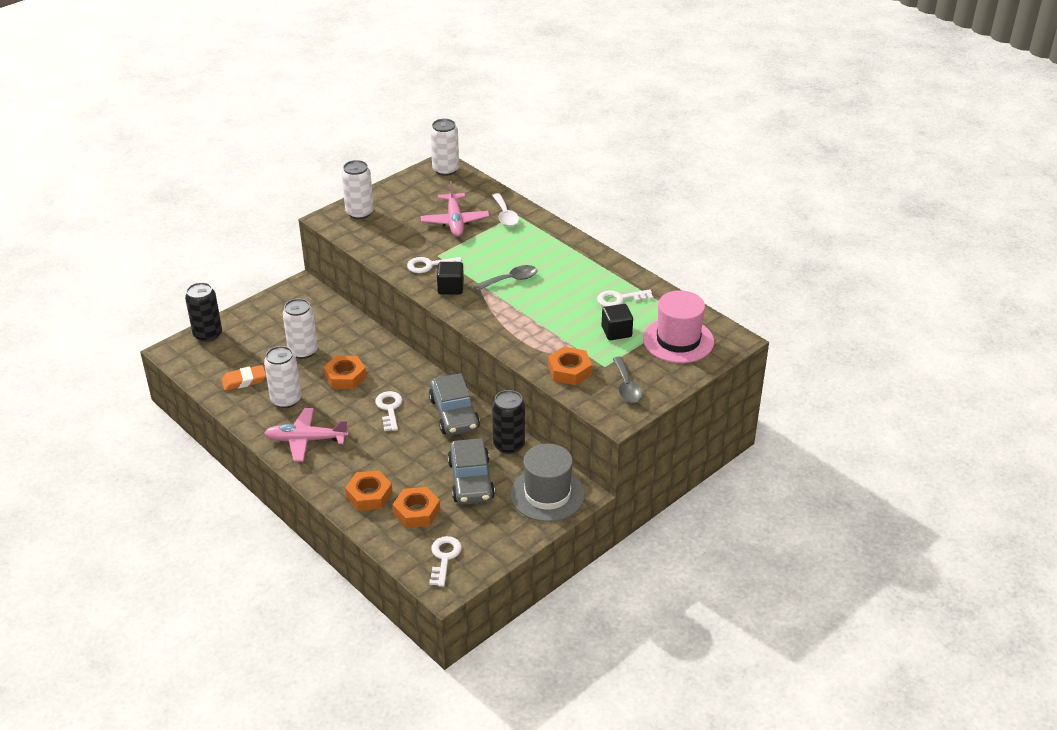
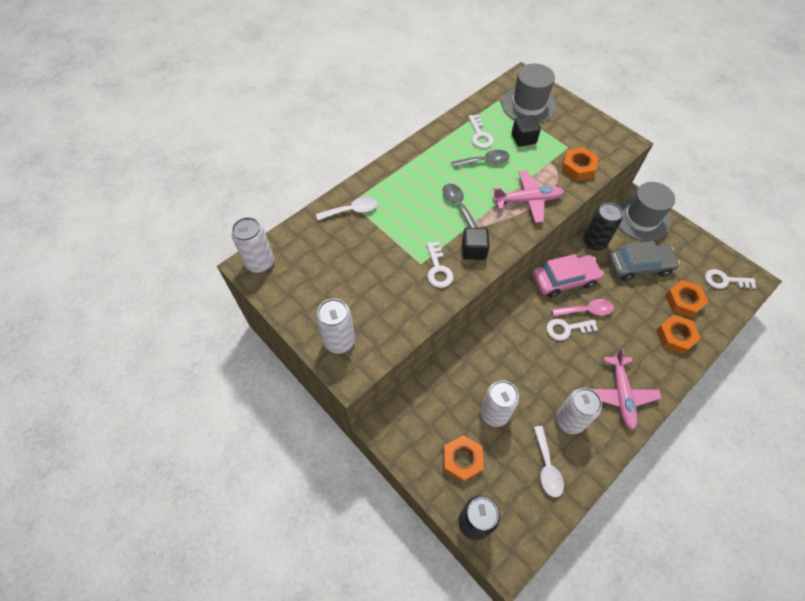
camera: 90 degrees left, 20 degrees up
orange eraser [222,365,266,391] -> white spoon [533,426,564,498]
orange nut [324,355,366,389] -> orange nut moved to [444,435,484,483]
pink plane [421,181,489,237] -> pink plane moved to [493,171,564,223]
grey car [429,373,480,435] -> pink car [533,254,604,298]
grey spoon [613,356,643,403] -> grey spoon moved to [451,150,510,168]
pink hat [643,290,714,363] -> grey hat [502,64,556,124]
none -> pink spoon [552,299,614,316]

